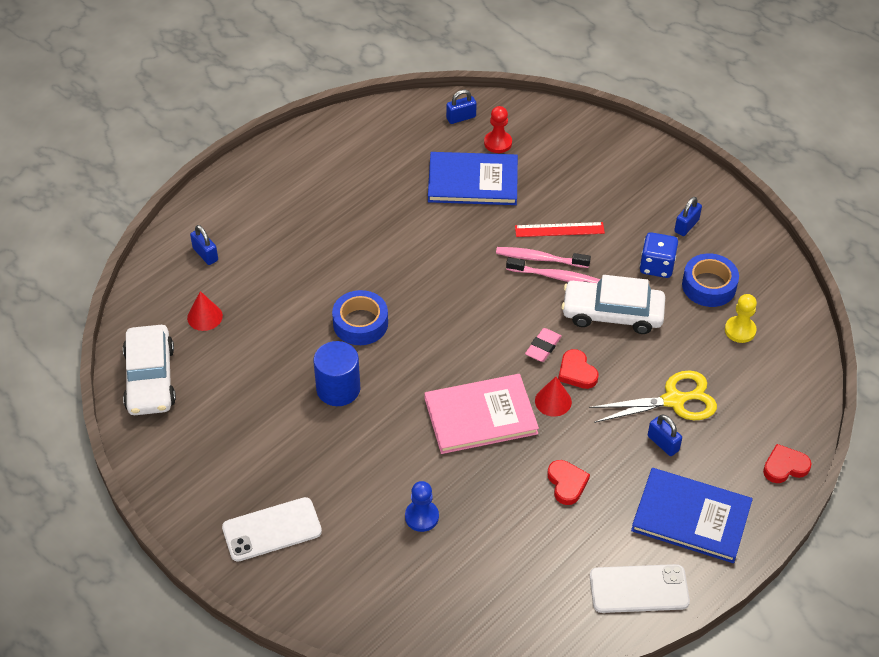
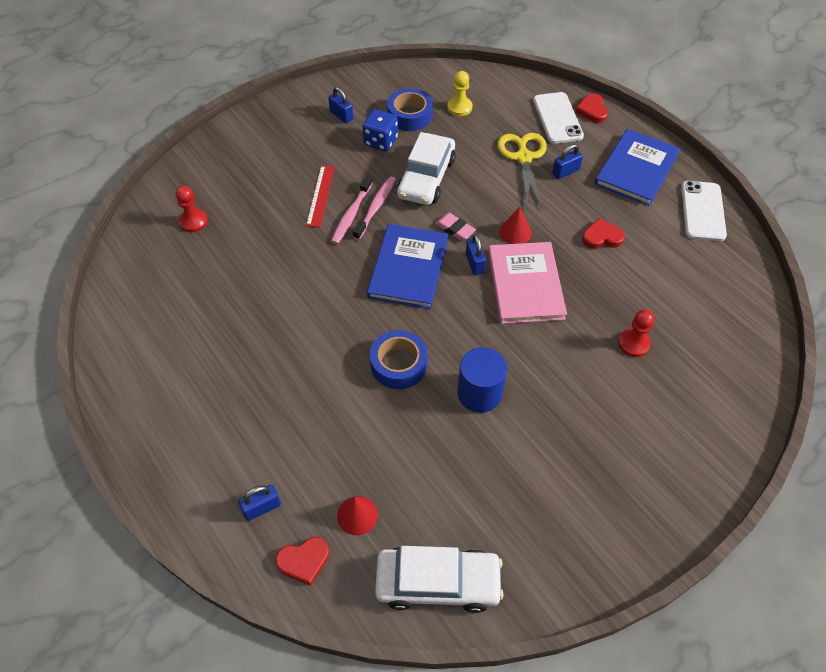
camera: 80 degrees left, 5 degrees up
white phone [222,497,322,562] -> white phone moved to [533,92,584,144]
blue pawn [405,481,439,532] -> red pawn [618,310,655,357]
blue book [428,152,518,205] -> blue book moved to [367,224,448,309]
blue padlock [446,90,477,124] -> blue padlock moved to [466,234,486,275]
red heart [558,349,599,389] -> red heart moved to [275,537,330,586]

